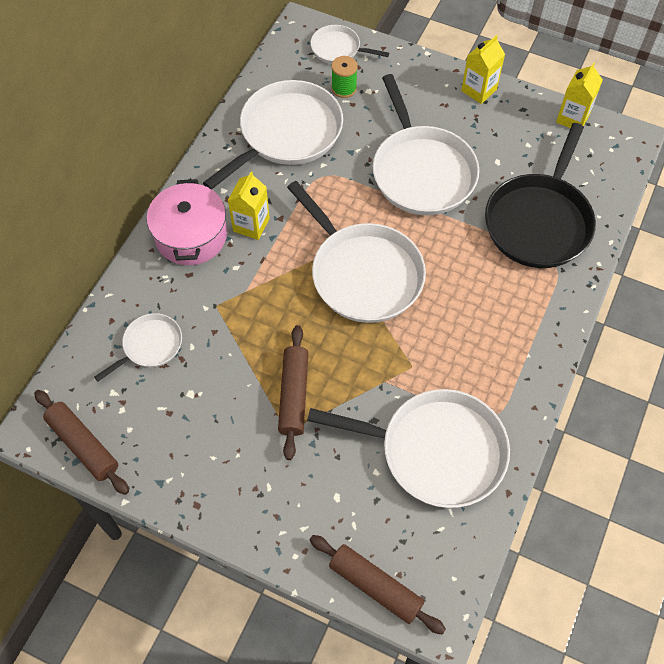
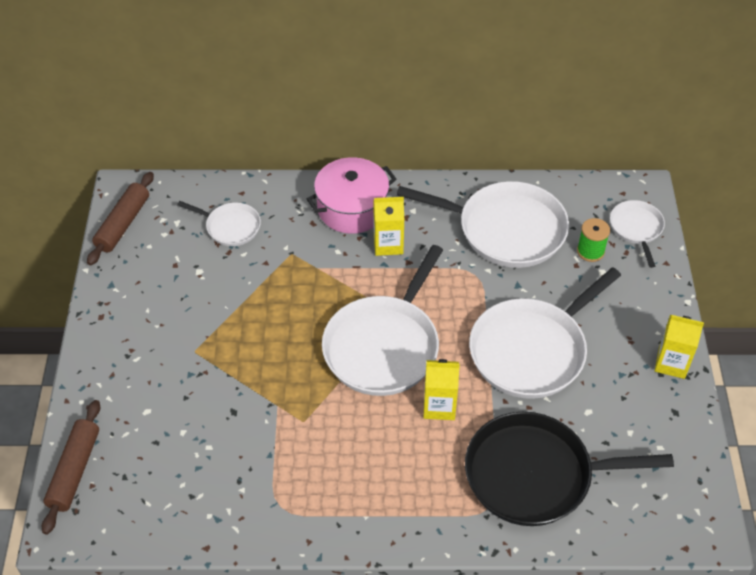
camera: 65 degrees right, 10 degrees down
brown rolling pin [278,325,308,460] -> none
white pan [307,389,510,508] -> none
yellow carton [556,63,603,128] -> yellow carton moved to [423,359,460,420]

